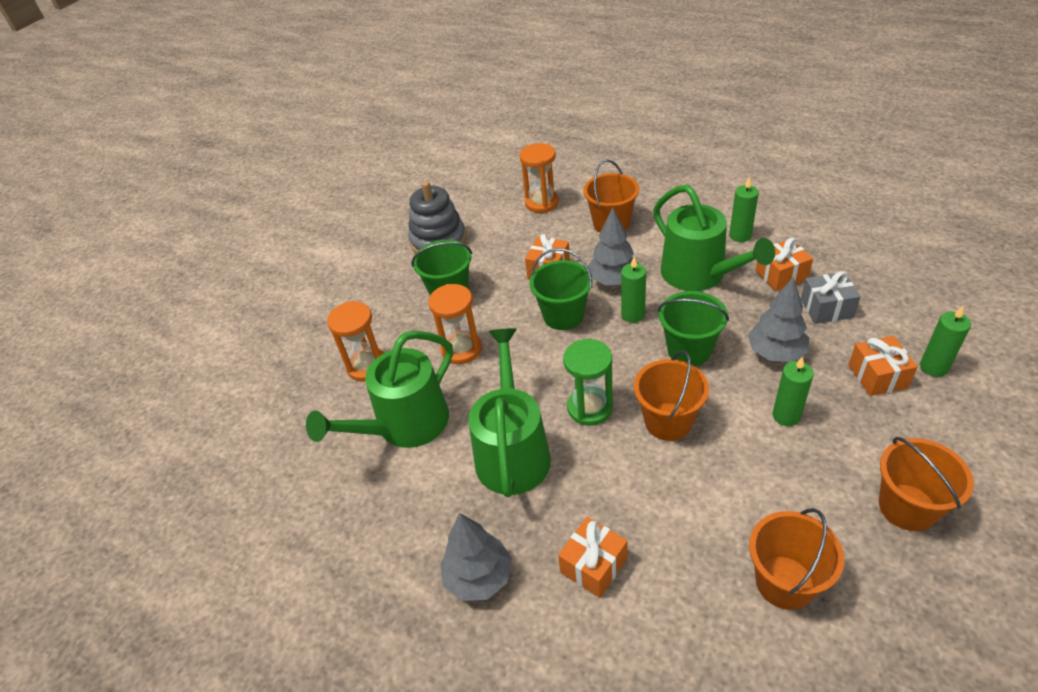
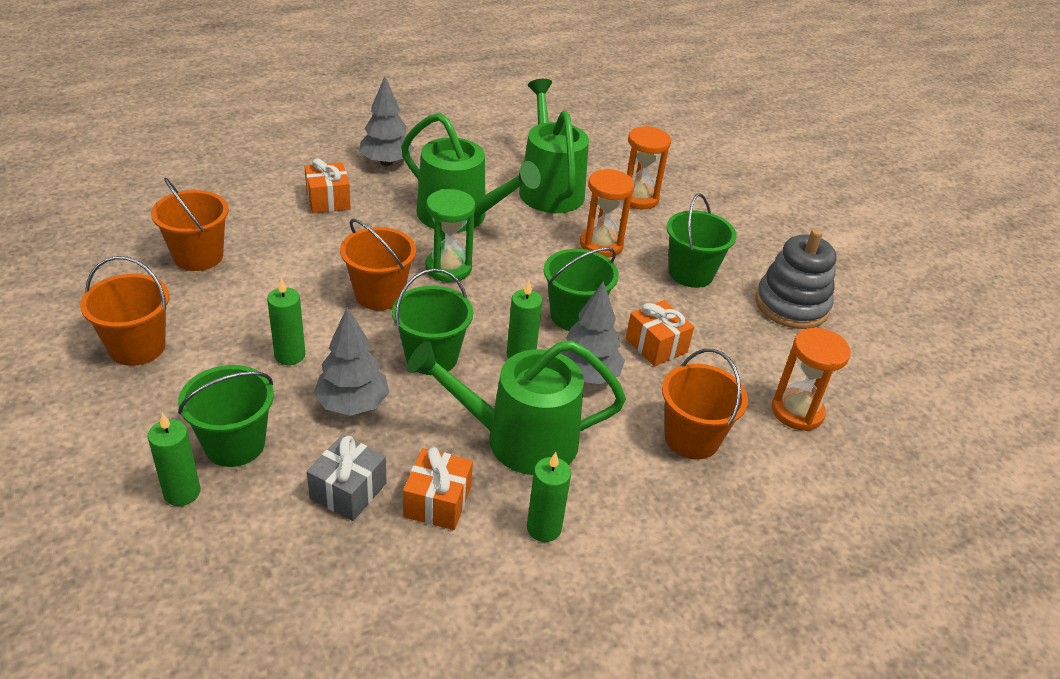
camera: 115 degrees right, 5 degrees down
orange gift [848,336,918,396] -> green bucket [178,365,274,467]

